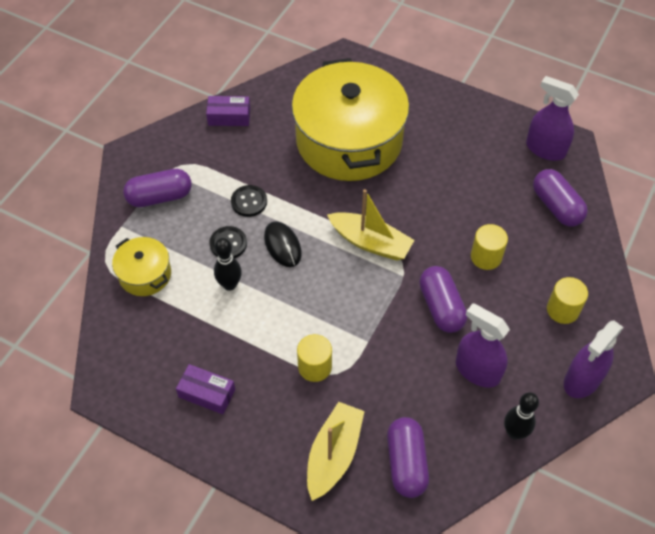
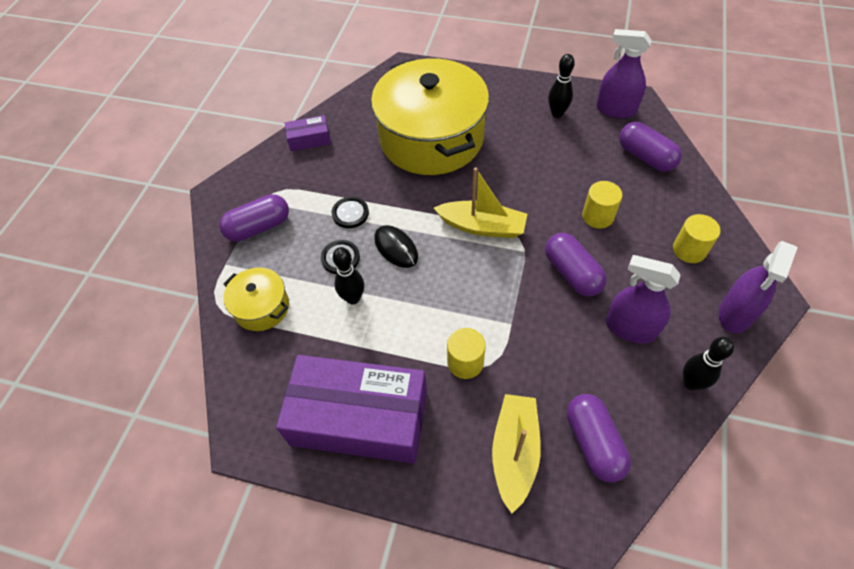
camera: 10 degrees left, 0 degrees up
purple box [176,364,235,414] -> purple box [276,355,427,464], size x2.31
none -> black bowling pin [548,54,575,118]

